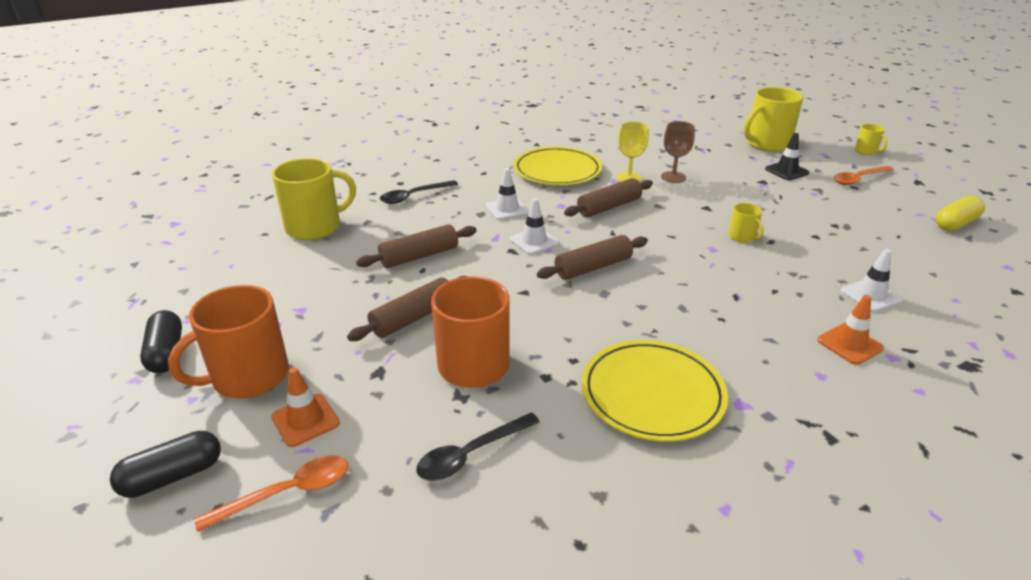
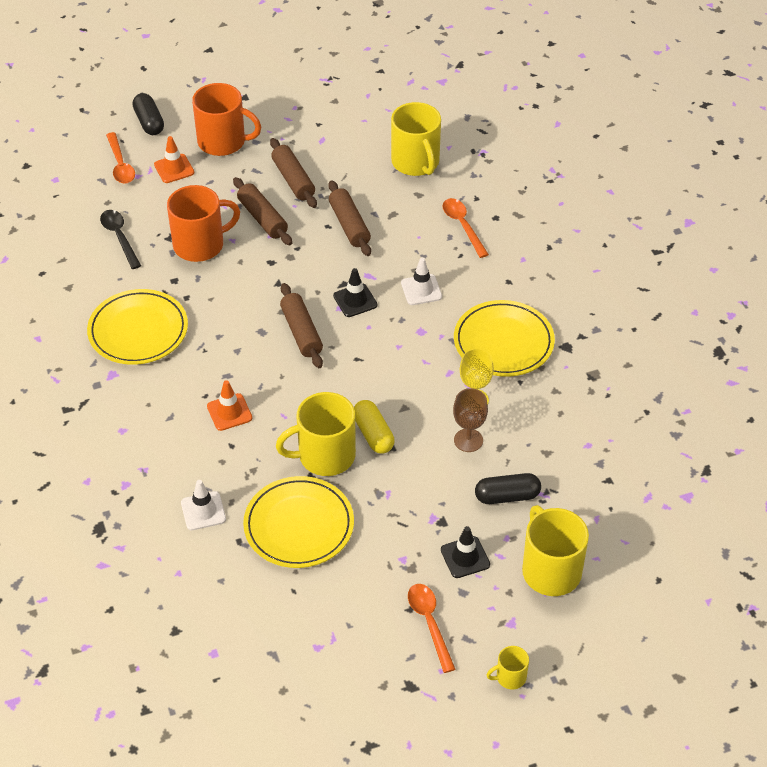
camera: 100 degrees right, 15 degrees up
black capsule [140,310,182,373] -> black capsule moved to [475,473,541,504]
orange mug [168,285,289,398] -> orange mug turned 135 degrees clockwise [192,83,261,156]
black spoon [380,180,458,204] -> orange spoon [442,198,489,258]
white traffic cone [510,198,559,255] -> black traffic cone [333,268,378,317]
brown rolling pin [564,178,653,217] -> brown rolling pin moved to [270,138,317,208]
yellow mug [729,203,764,243] -> yellow mug [276,392,356,476], size x2.08
orange traffic cone [817,295,884,365] -> orange traffic cone moved to [207,380,252,431]
yellow capsule [936,196,985,231] -> yellow capsule moved to [354,400,395,454]
none -> yellow plate [243,476,354,568]

